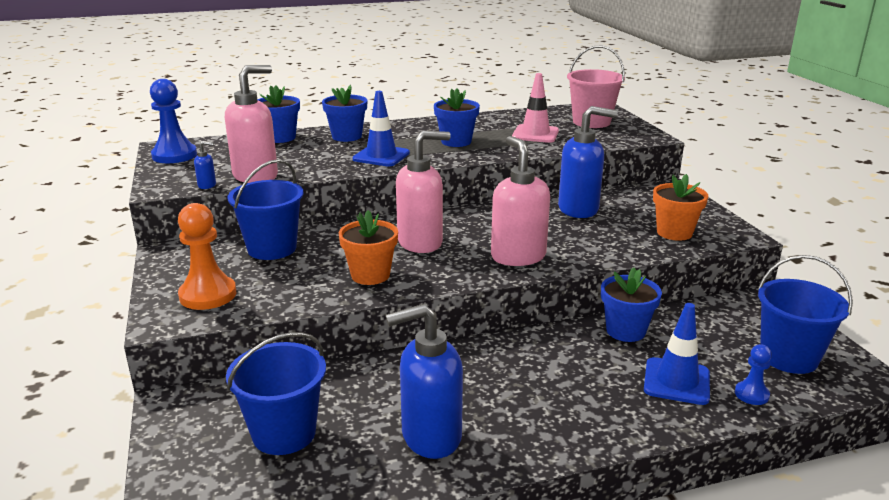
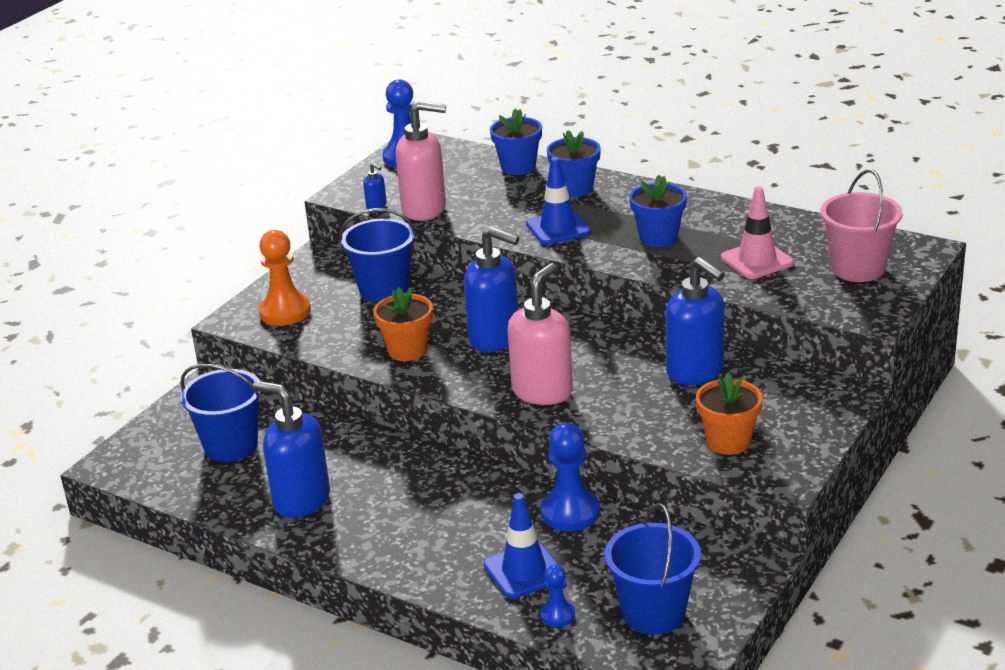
camera: 50 degrees right, 5 degrees up
pink soap dispenser [396,131,451,253] -> blue soap dispenser [464,227,519,352]
blue flower pot [601,268,662,342] -> blue pawn [540,423,600,531]

